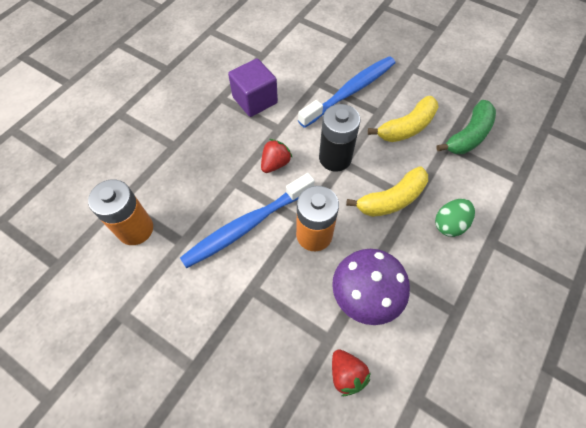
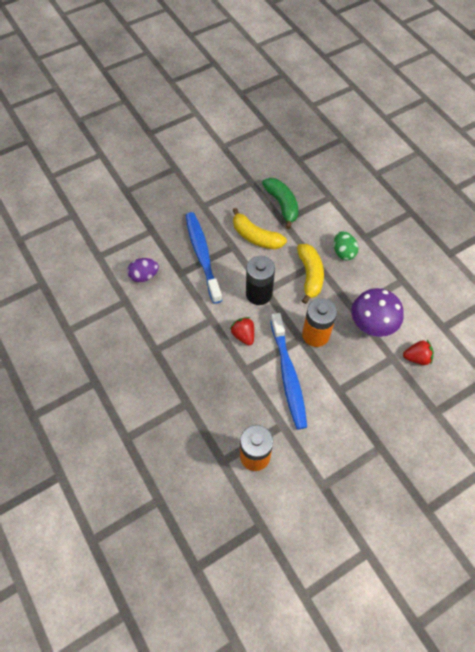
camera: 65 degrees left, 0 degrees up
purple cube [228,58,278,117] -> none
yellow banana [368,96,439,142] -> yellow banana turned 135 degrees clockwise [233,208,287,250]
none -> purple egg [127,258,159,282]

